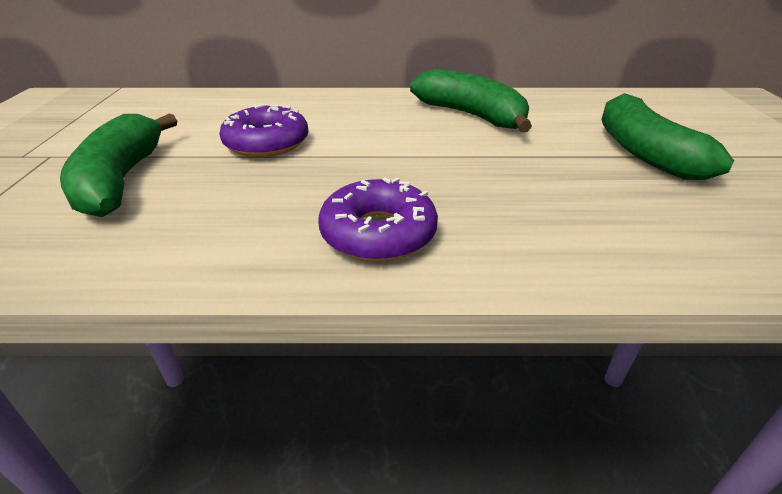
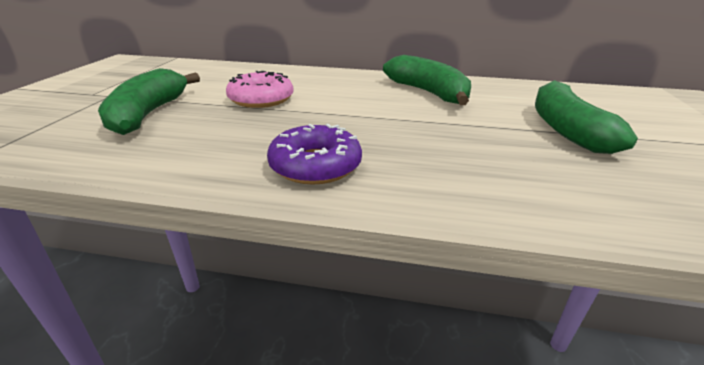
camera: 10 degrees right, 5 degrees down
purple donut [219,104,309,157] -> pink donut [226,71,294,108]

